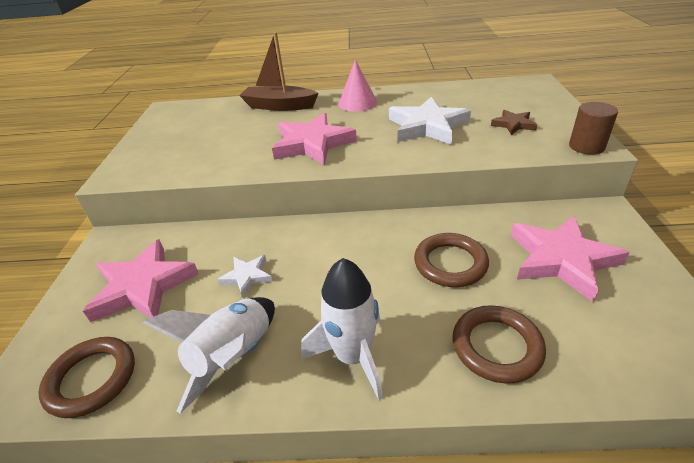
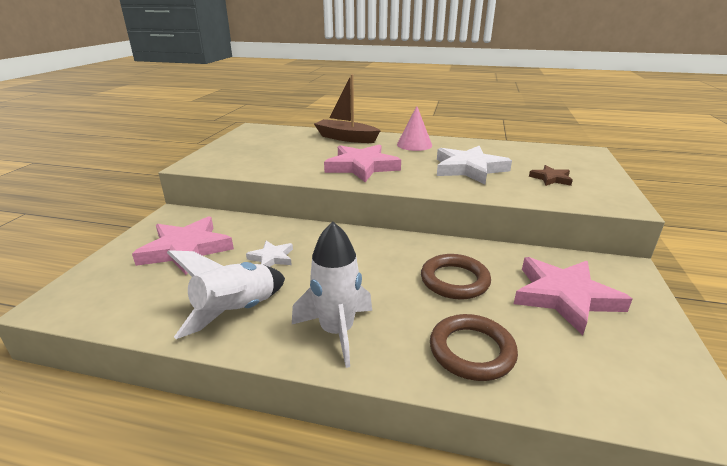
camera: 10 degrees right, 10 degrees down
brown ring [38,337,135,418] -> none
brown cylinder [569,102,618,155] -> none

